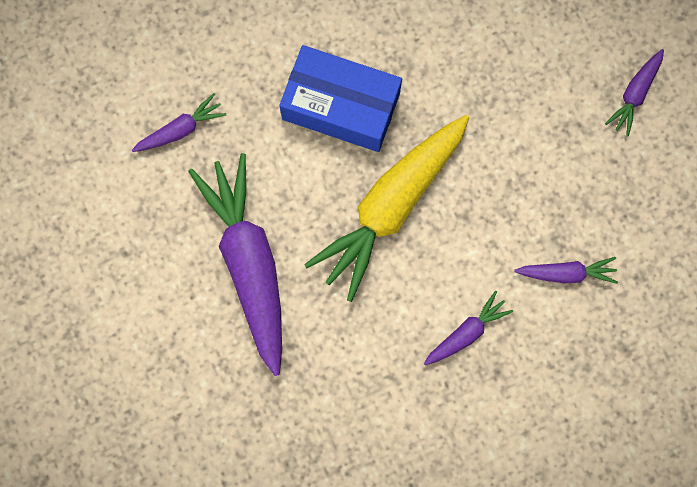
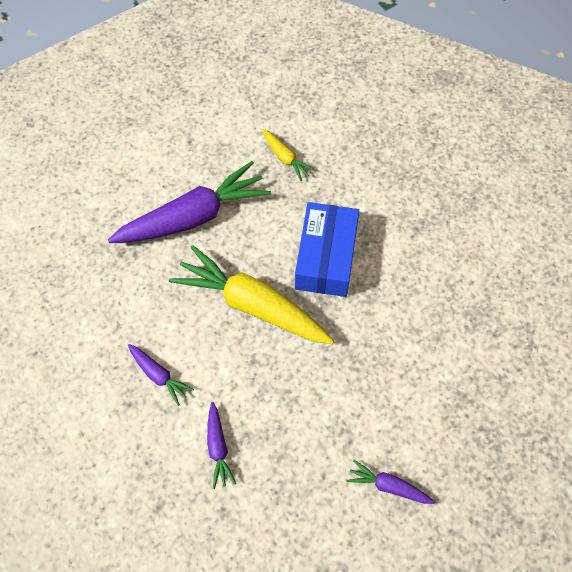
camera: 80 degrees right, 15 degrees down
purple carrot [132,93,226,152] -> yellow carrot [262,129,315,181]

